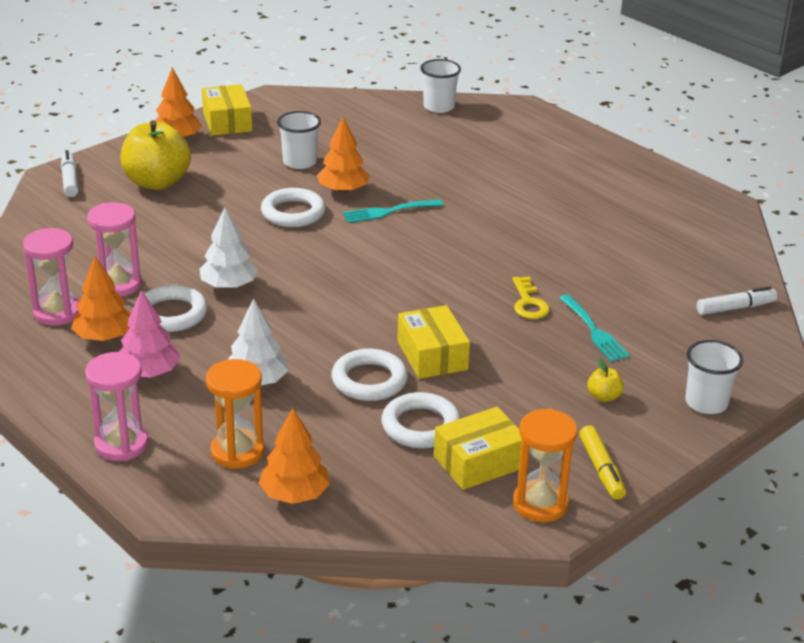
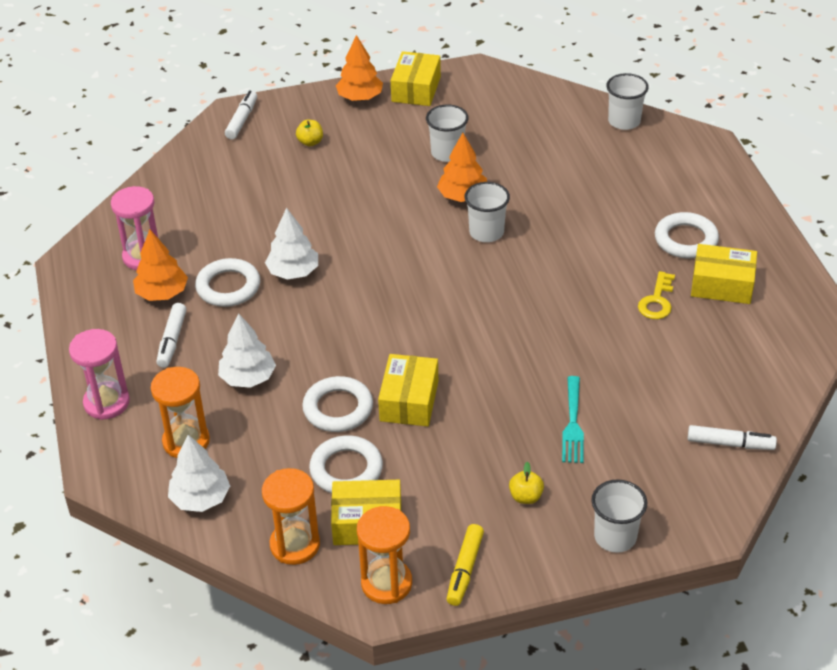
camera: 30 degrees right, 10 degrees up
pink hourglass [87,202,142,297] -> none
pink tree [119,290,181,377] -> white marker [156,303,187,368]
yellow apple [120,120,191,190] -> yellow apple [296,120,323,146], size x0.42
orange tree [259,408,330,504] -> white tree [168,435,230,512]
white ring [261,188,326,227] -> white ring moved to [655,212,719,259]
turquoise fork [343,199,443,223] -> white cup [464,182,510,242]
yellow key [512,276,550,319] -> yellow key moved to [638,271,675,319]
none -> orange hourglass [262,468,320,565]
none -> yellow box [691,244,757,304]

